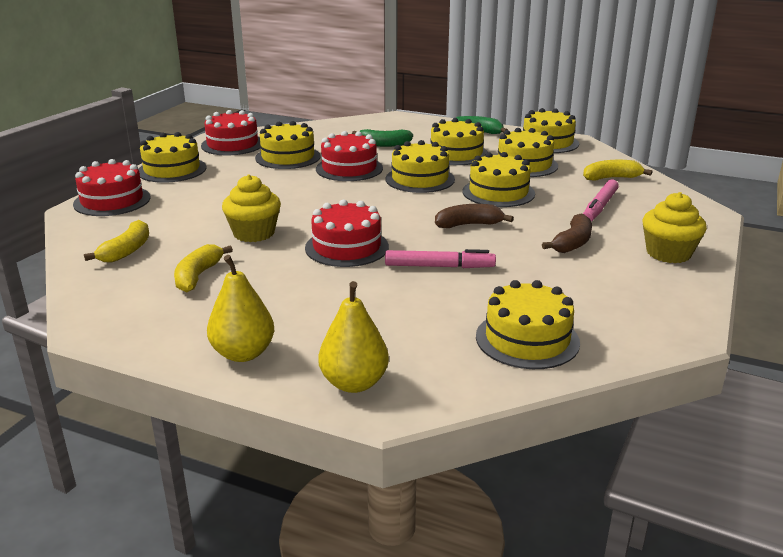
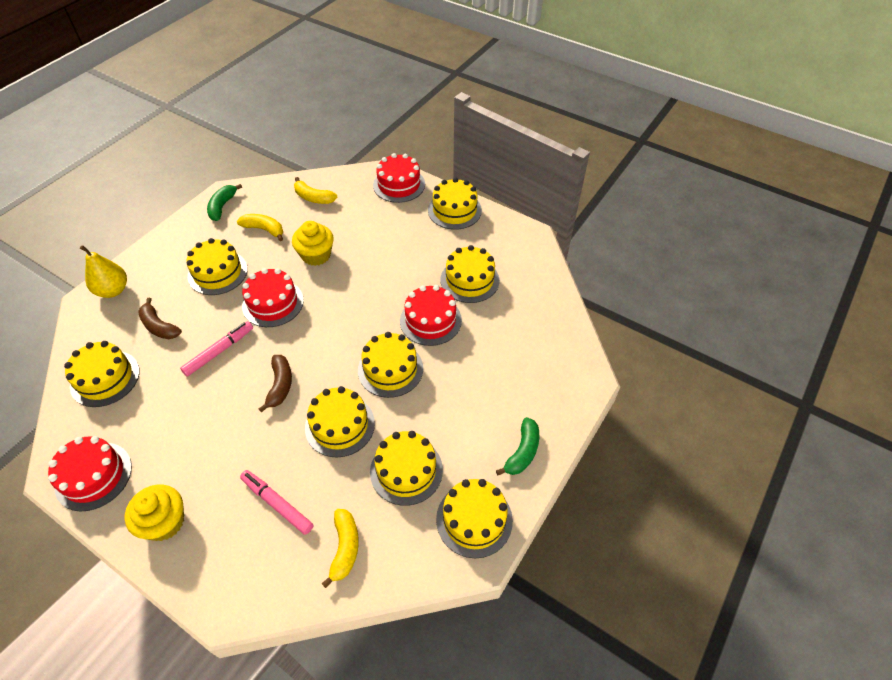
camera: 100 degrees right, 25 degrees up
red cake [201,110,260,155] -> red cake moved to [48,436,132,511]
yellow pear [207,255,274,362] -> none
green banana [352,129,413,147] -> green banana moved to [207,184,242,221]
pink marker [385,249,496,268] -> pink marker turned 150 degrees counterclockwise [180,321,253,376]
yellow cake [430,118,488,165] -> yellow cake moved to [186,238,248,295]
brown banana [542,214,592,253] -> brown banana moved to [138,298,182,339]

